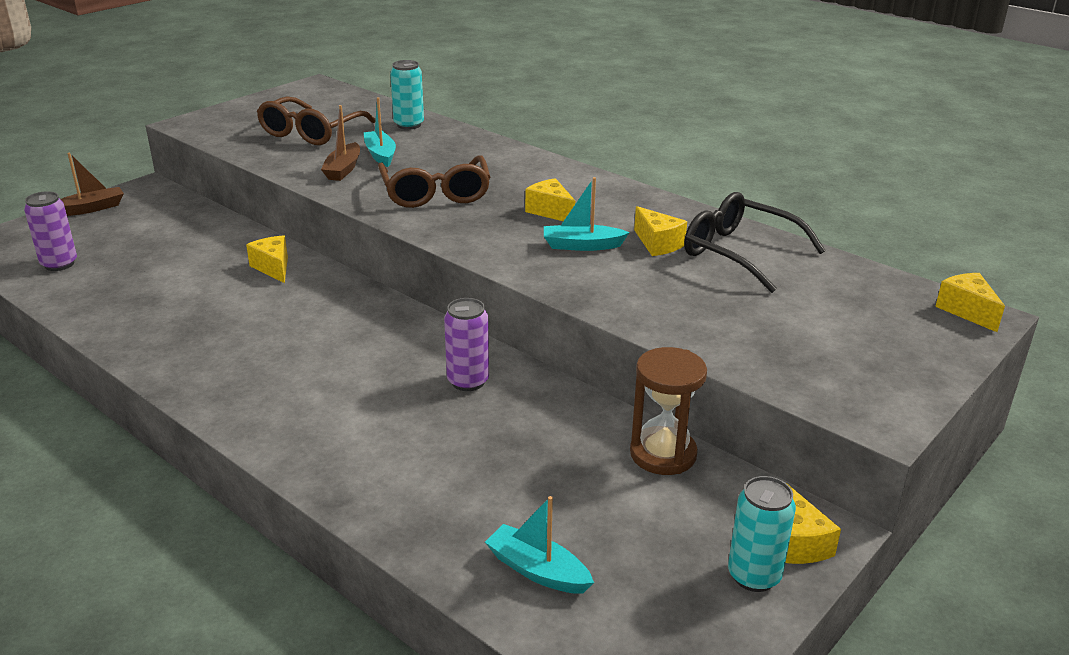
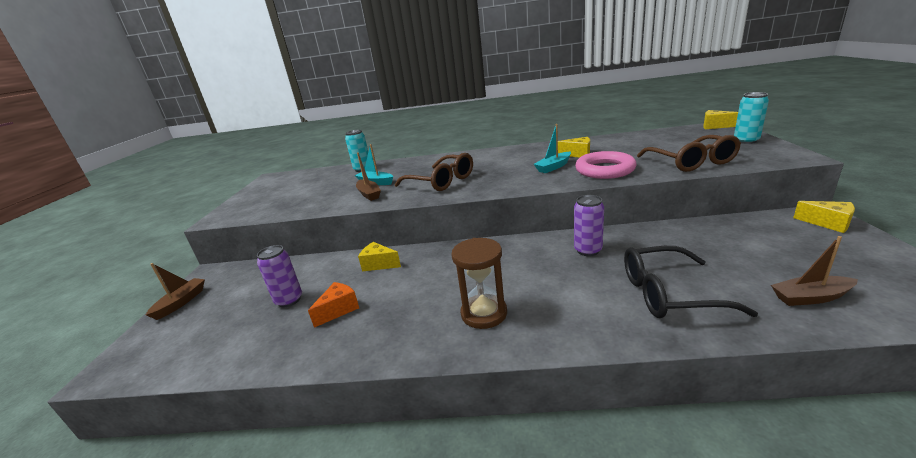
camera: 35 degrees left, 5 degrees down
purple can [24,191,77,271] -> purple can moved to [257,245,302,307]
brown glasses [257,96,376,145] -> brown glasses moved to [637,135,741,172]
turquoise boat [485,496,594,594] -> brown boat [771,236,858,306]
yellow cheese [525,178,575,221] -> none
brown hourglass [630,347,707,475] -> brown hourglass moved to [451,238,507,329]
black glasses [684,192,826,293] -> black glasses moved to [624,246,758,318]
turquoise can [728,476,796,592] -> turquoise can moved to [734,92,769,144]
none -> orange cheese [308,282,359,328]
none -> pink ring [575,151,637,179]

